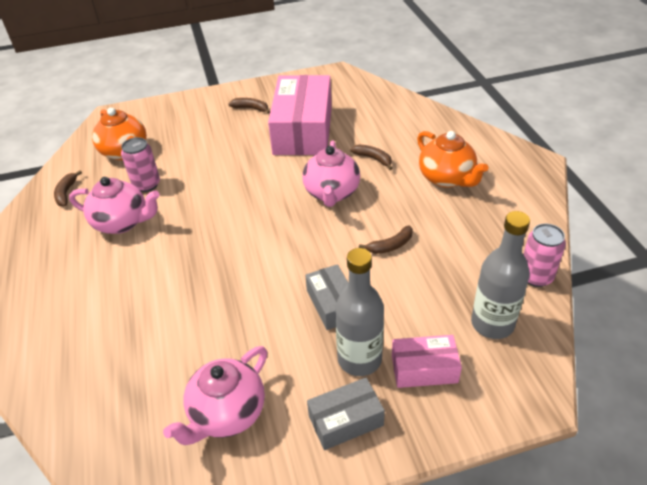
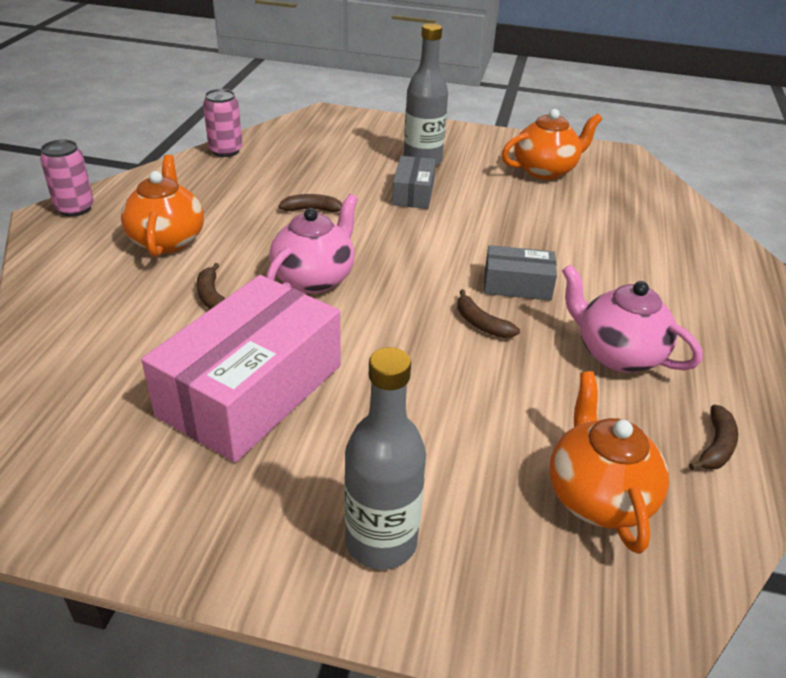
camera: 155 degrees left, 5 degrees down
pink can [121,137,160,192] -> pink can moved to [40,139,94,217]
pink teapot [163,346,267,445] -> orange teapot [502,109,602,180]
brown banana [228,98,270,114] -> brown banana moved to [457,290,520,338]
grey box [307,377,385,450] -> grey box moved to [484,245,557,301]
pink box [392,335,462,388] -> none
grey bottle [471,211,530,339] -> grey bottle moved to [344,347,426,570]

